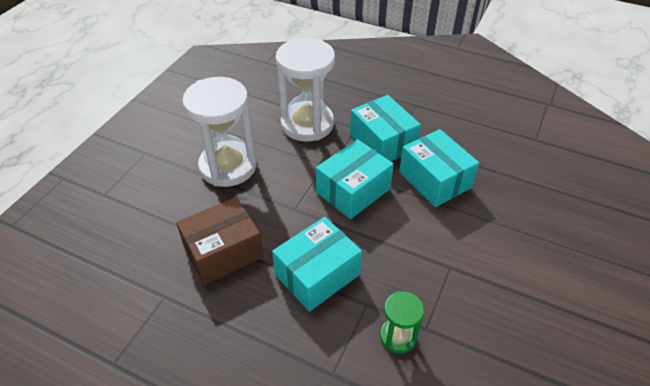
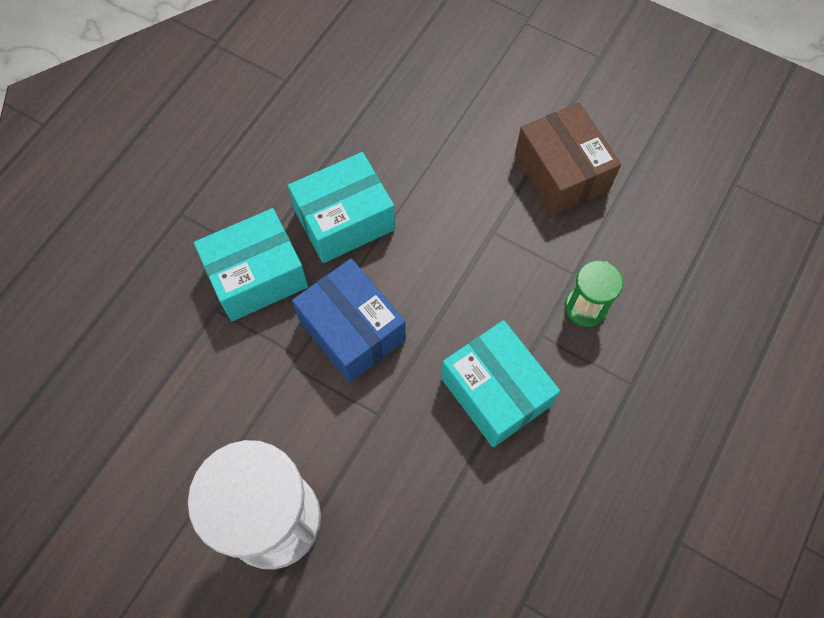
camera: 85 degrees left, 20 degrees up
brown box [176,197,263,285] -> brown box moved to [515,103,621,216]
white hourglass [276,38,335,142] -> none
turquoise box [316,139,394,219] -> blue box [292,258,406,383]

